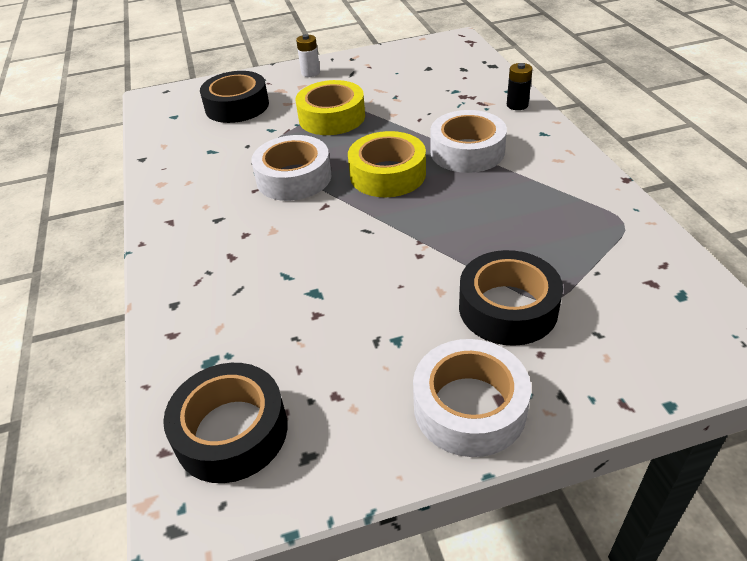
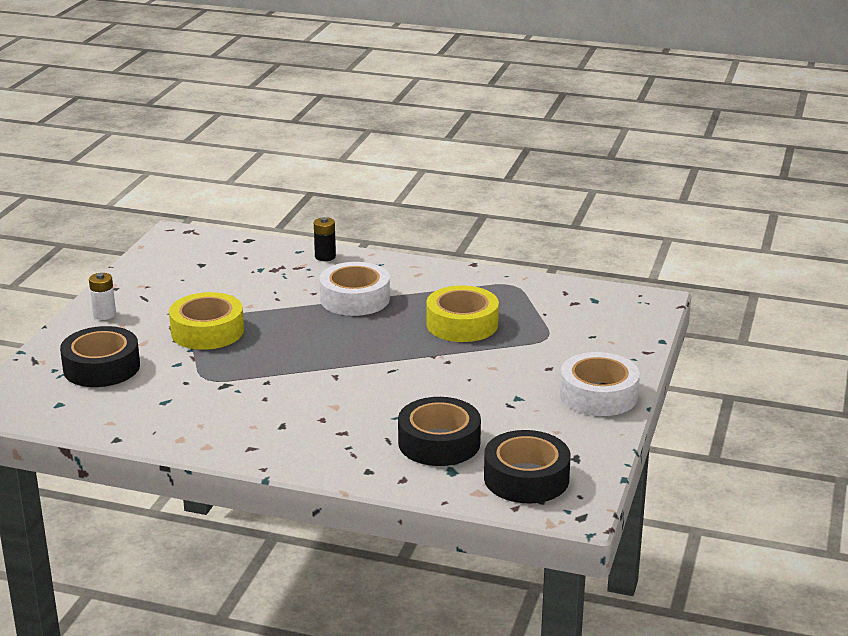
camera: 60 degrees left, 15 degrees down
white tape [251,135,331,201] -> none
yellow tape [348,131,426,197] -> yellow tape moved to [426,286,499,342]
black tape [459,250,563,346] -> black tape moved to [398,397,481,466]

